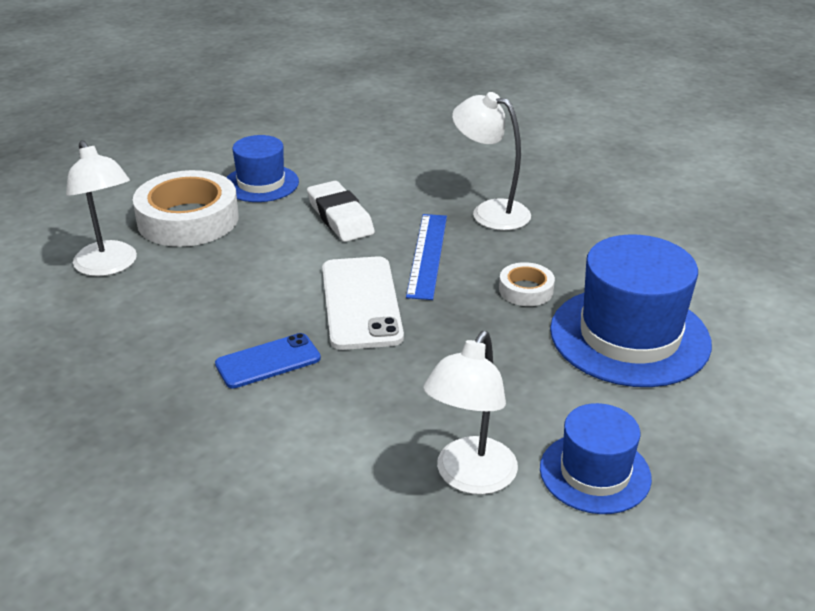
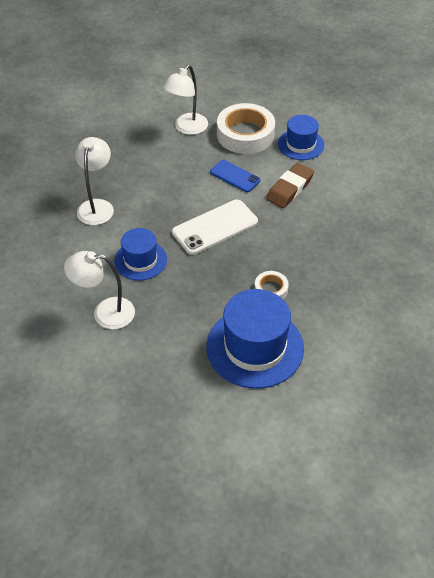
camera: 65 degrees right, 15 degrees up
blue phone [215,333,321,389] -> blue phone moved to [210,160,260,192]
white eraser [307,181,375,242] -> brown eraser [266,163,314,208]
blue ruler [406,214,447,300] -> none
white lamp [452,92,531,231] -> white lamp moved to [75,137,114,225]
blue hat [540,403,652,514] -> blue hat moved to [114,228,167,281]

